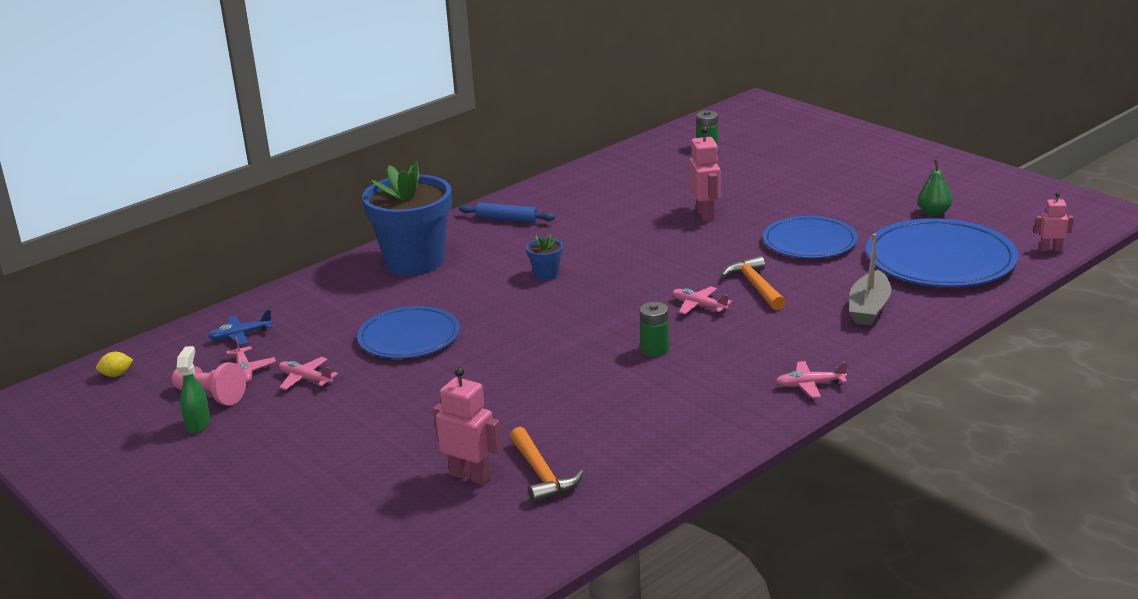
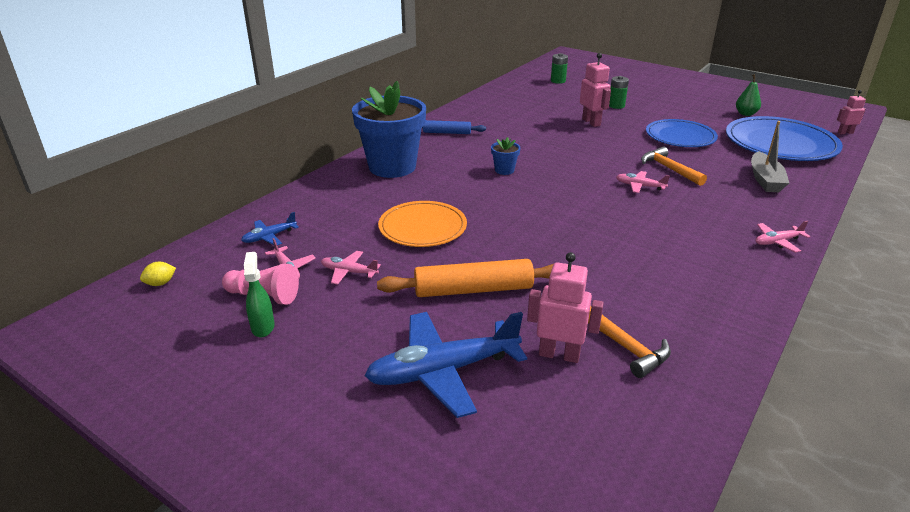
camera: 15 degrees left, 5 degrees up
blue plate [357,306,460,359] -> orange plate [378,201,467,247]
green battery [640,302,669,356] -> green battery moved to [609,76,629,109]
none -> blue plane [365,312,527,418]
none -> orange rolling pin [377,259,554,297]

